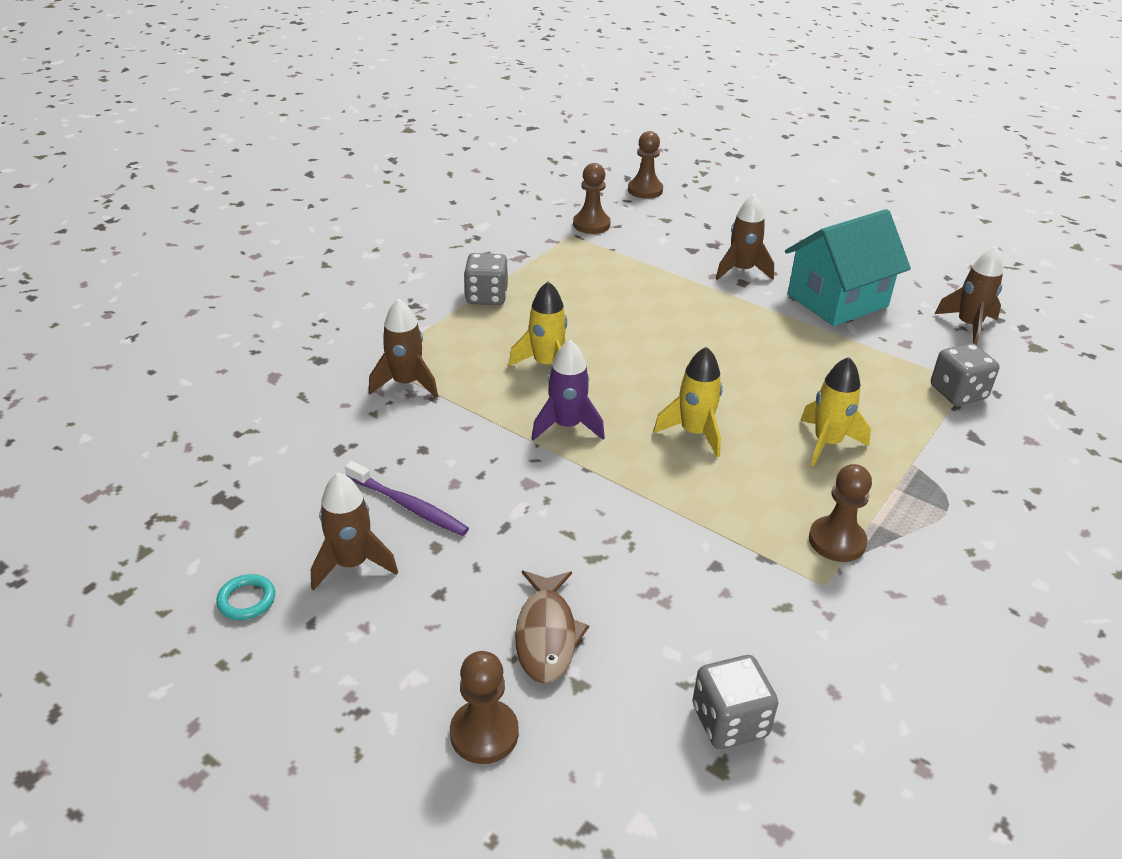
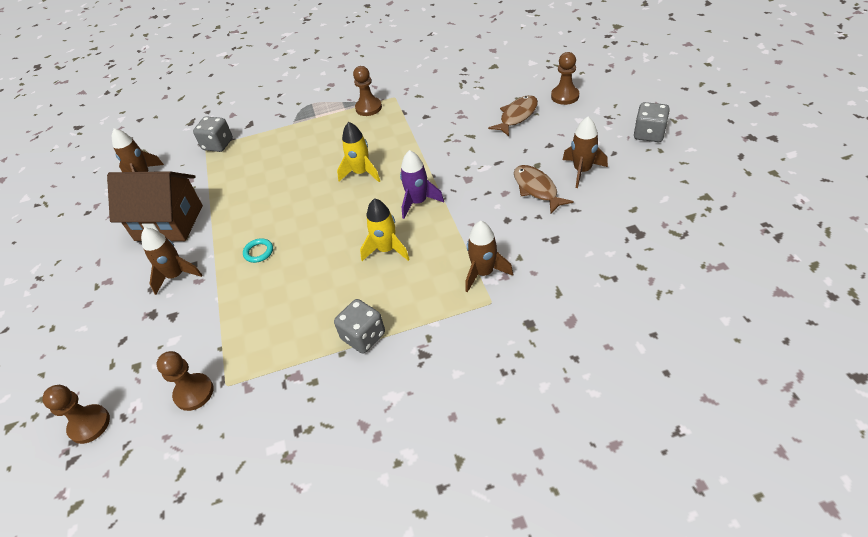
camera: 135 degrees left, 10 degrees up
turquoise ring [216,574,275,620] -> turquoise ring moved to [243,238,273,263]
purple toothbrush [345,461,469,536] -> brown fish [514,165,574,214]
grey dice [693,655,778,749] -> grey dice moved to [634,102,670,142]
turquoise house [785,209,911,326] -> brown house [107,171,203,241]
yellow rocket [800,357,871,467] -> none

